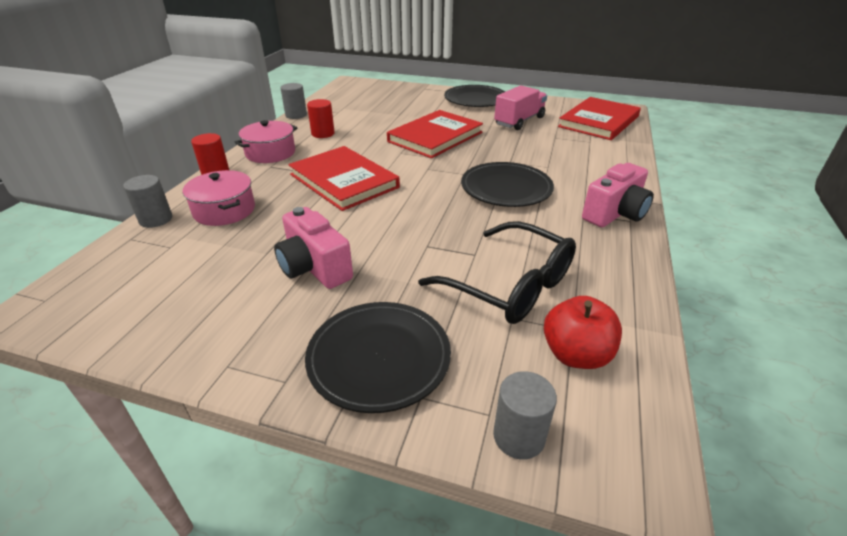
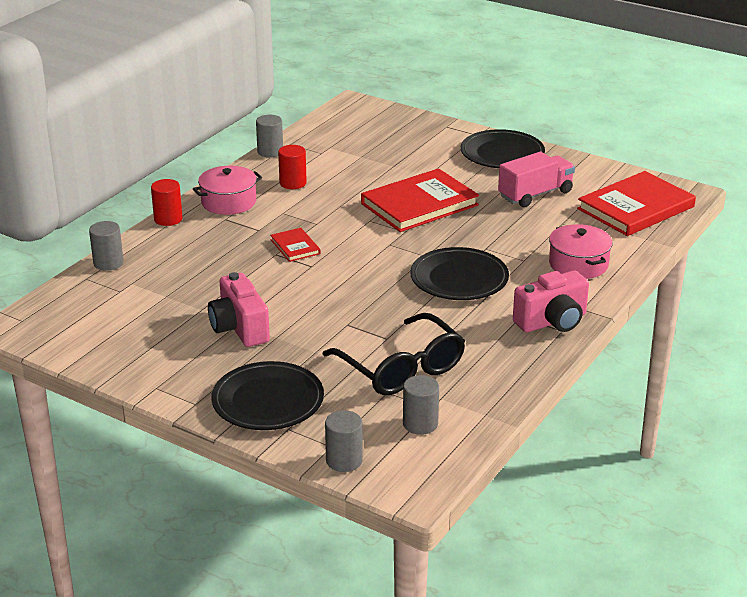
camera: 15 degrees right, 5 degrees down
pink pot [182,170,255,226] -> pink pot moved to [549,224,613,279]
red book [289,146,400,211] -> red book [270,228,320,262], size x0.47
red apple [544,296,622,369] -> grey cylinder [403,375,439,435]

